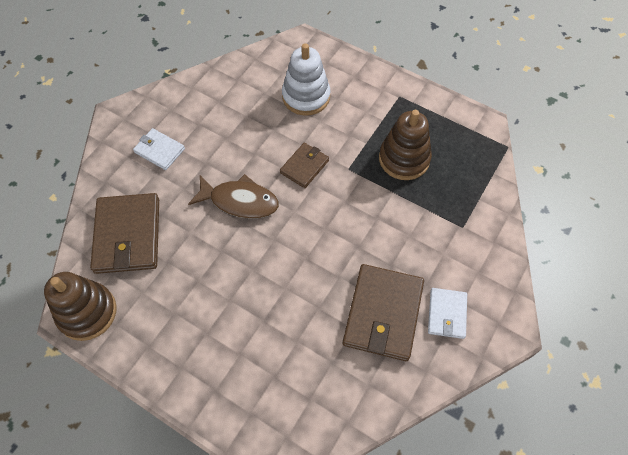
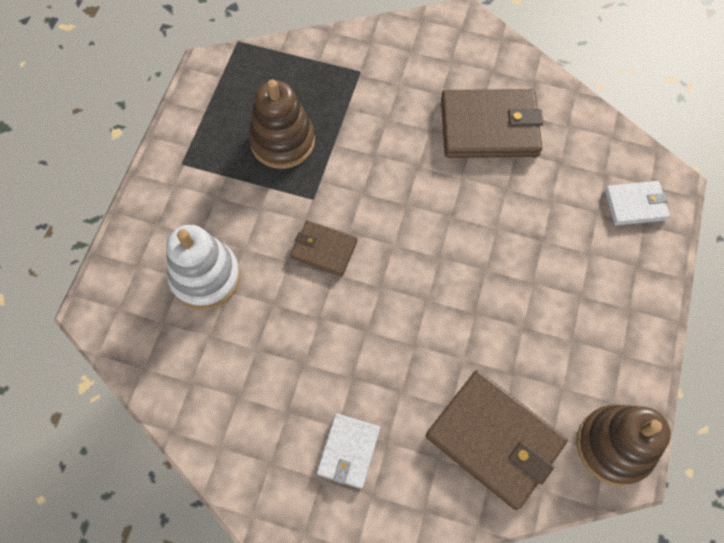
camera: 105 degrees left, 5 degrees up
brown wallet [90,193,159,274] -> brown wallet turned 60 degrees clockwise [426,370,568,510]
brown fish [188,174,279,219] -> none
white wallet [428,288,467,339] -> white wallet moved to [605,181,670,226]

